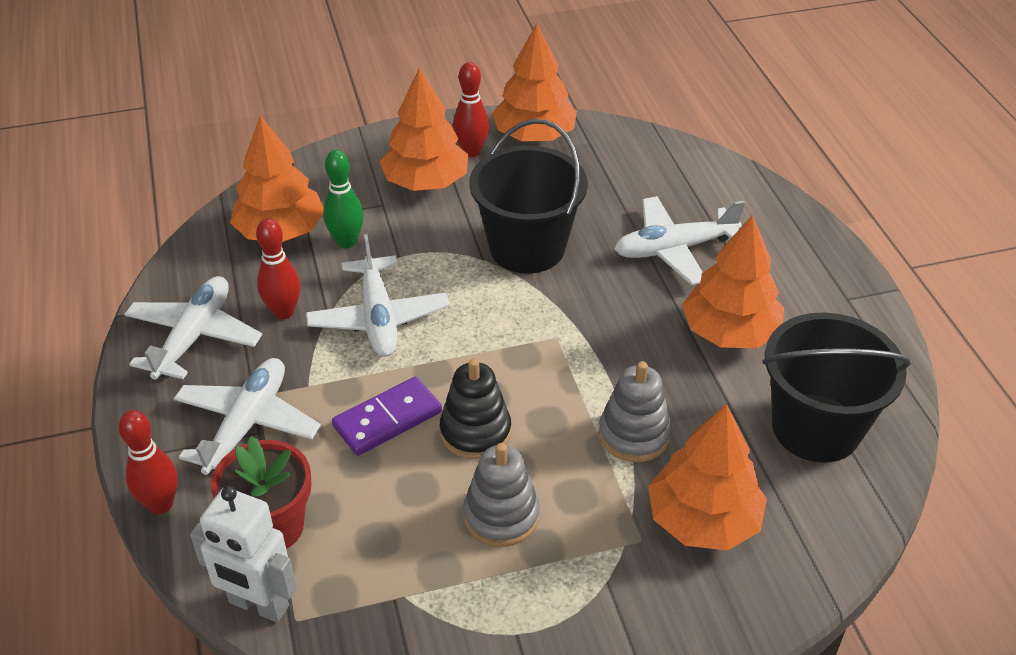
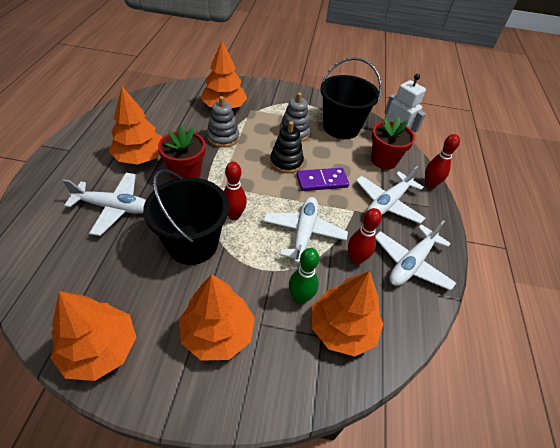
camera: 160 degrees left, 5 degrees up
red bowling pin [453,62,489,157] -> red bowling pin moved to [224,162,247,220]
black bucket [763,312,911,463] -> black bucket moved to [320,57,382,139]
none -> red flower pot [158,125,206,179]

